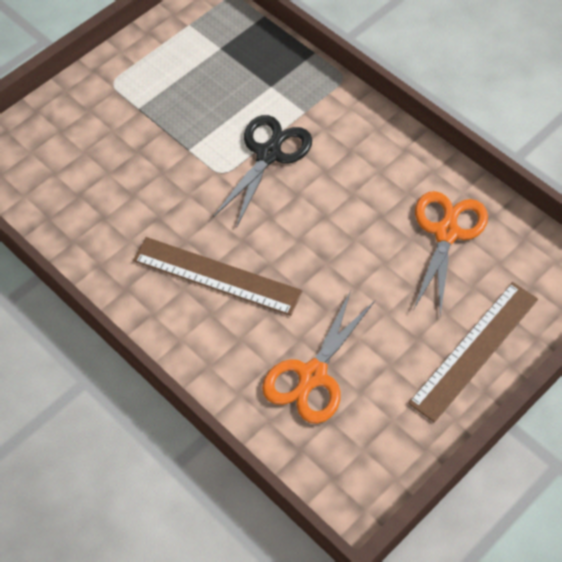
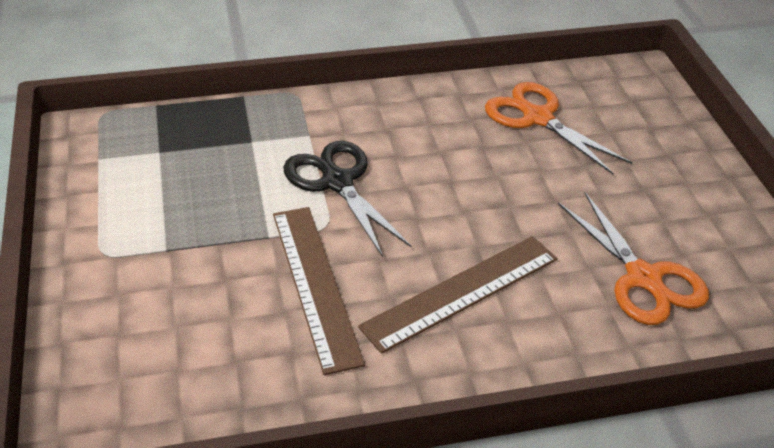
camera: 60 degrees left, 15 degrees down
brown ruler [408,282,538,422] -> brown ruler moved to [273,207,365,375]

